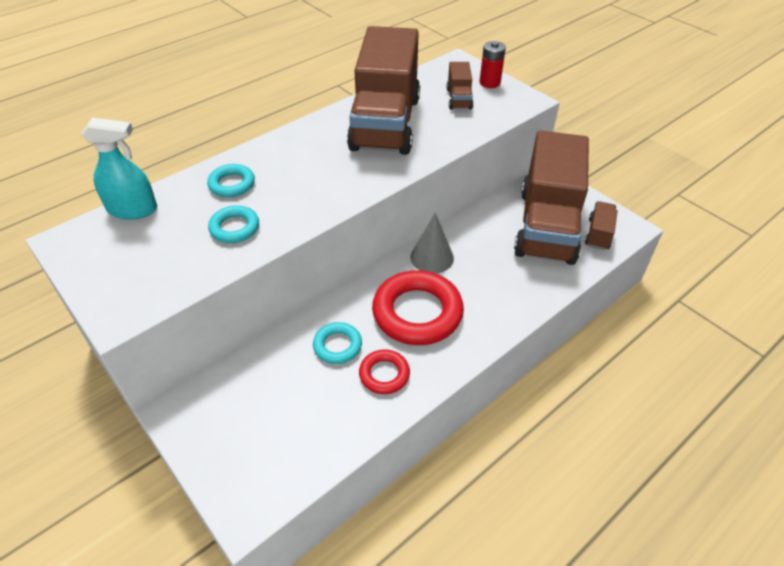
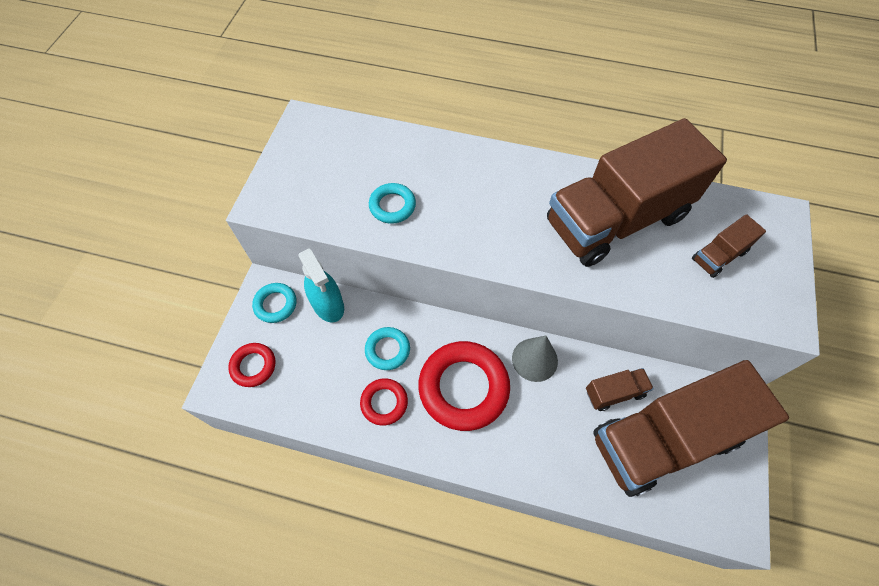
camera: 55 degrees right, 15 degrees up
turquoise spray bottle [81,118,157,219] -> turquoise spray bottle moved to [298,248,344,322]
turquoise ring [207,164,255,197] -> turquoise ring moved to [252,283,296,323]
red battery [480,41,506,88] -> none
brown truck [585,201,618,250] -> brown truck moved to [586,368,654,411]
none -> red ring [228,343,275,387]

